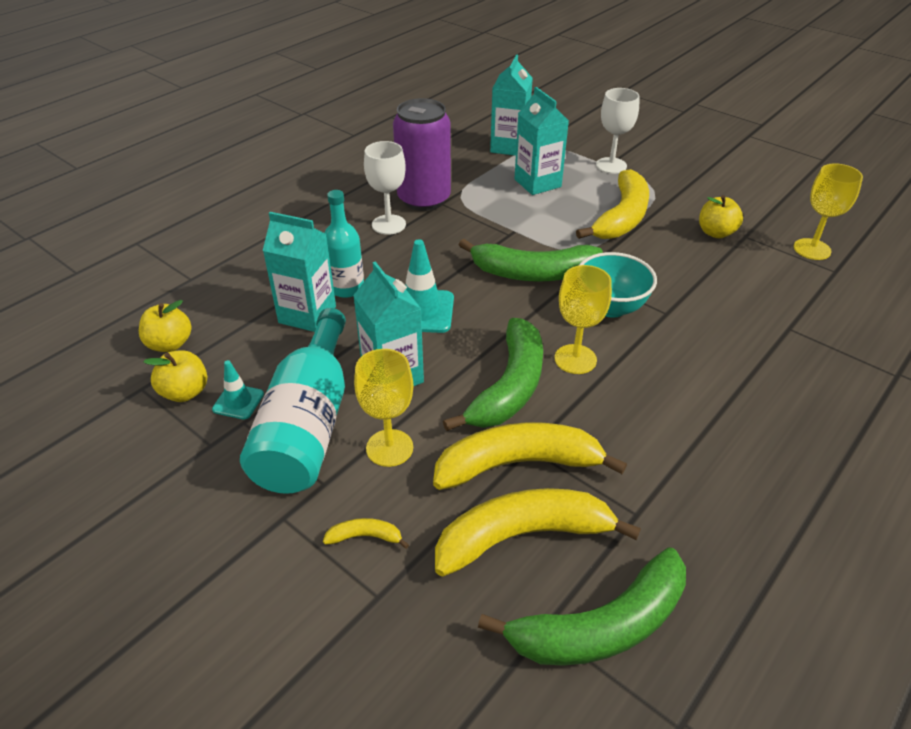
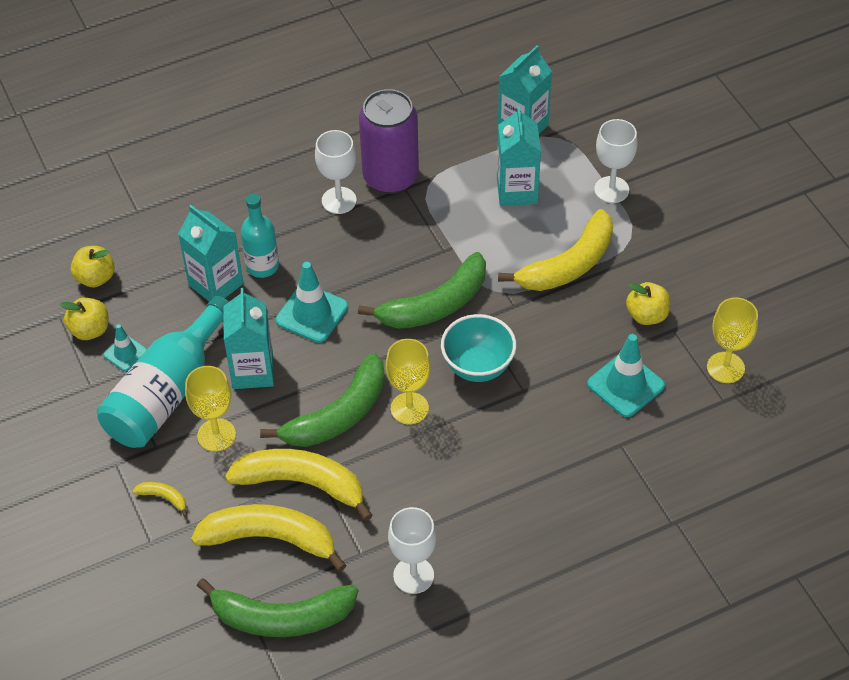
camera: 25 degrees right, 10 degrees up
green banana [459,239,603,282] -> green banana turned 60 degrees counterclockwise [358,252,486,329]
none -> white goblet [388,507,436,594]
none -> turquoise traffic cone [587,334,665,417]

